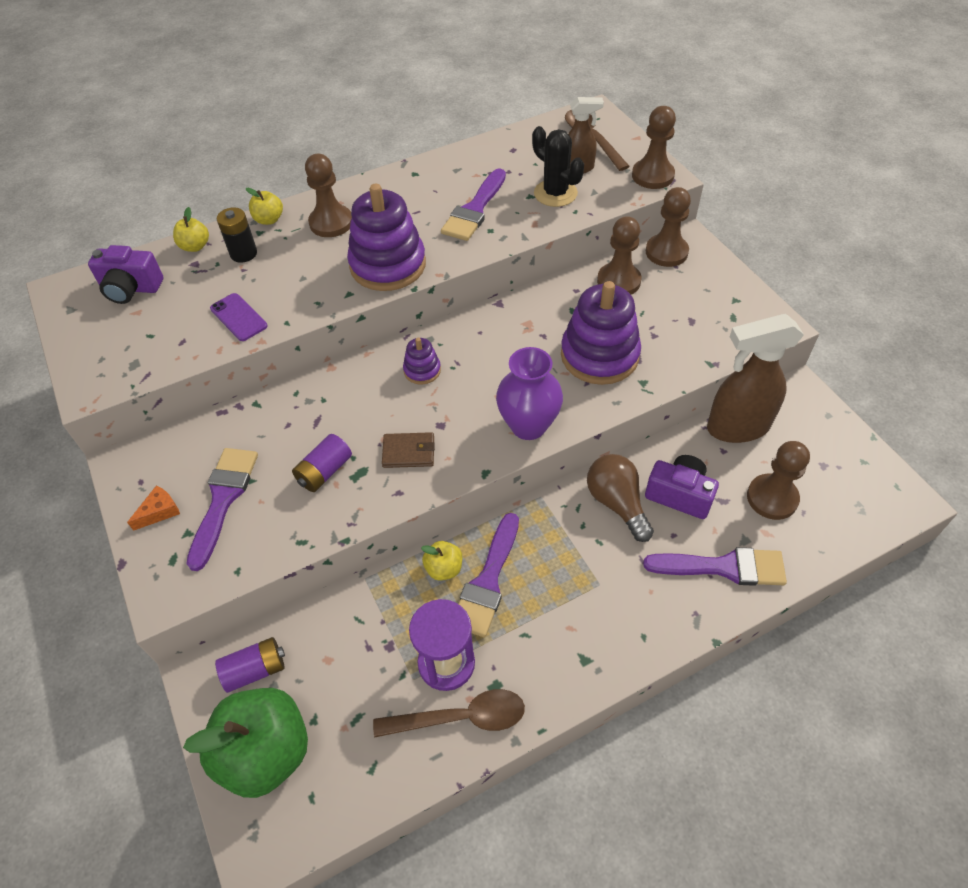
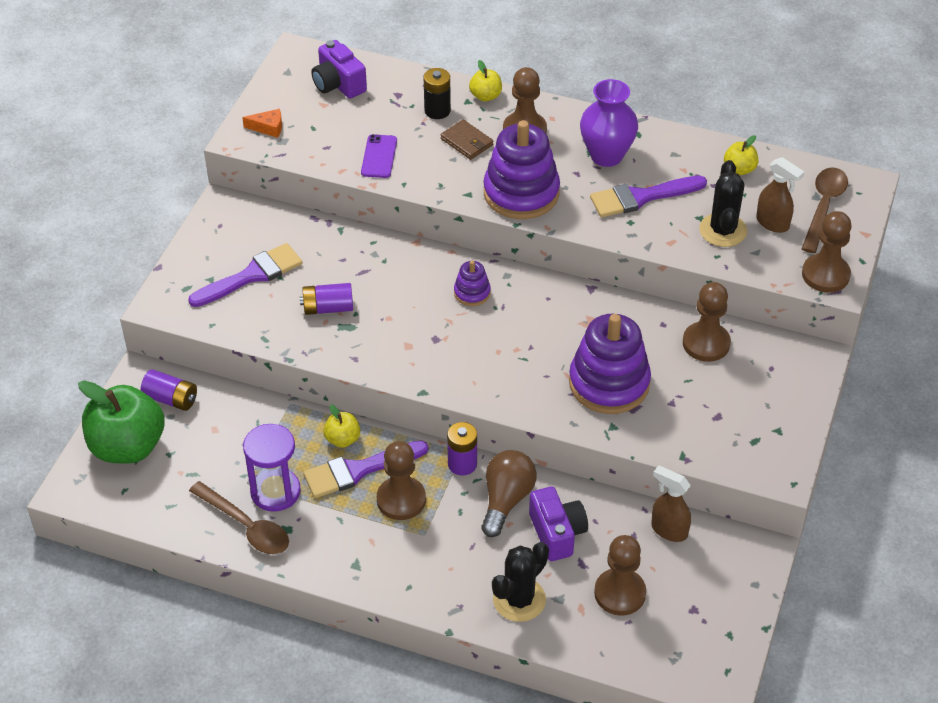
camera: 45 degrees right, 5 degrees down
orange cheese [127,486,180,531] -> orange cheese moved to [242,109,282,138]
yellow apple [173,207,209,252] -> yellow apple moved to [724,135,758,175]
brown wallet [382,432,435,468] -> brown wallet moved to [440,120,493,160]
purple vase [496,347,563,440] -> purple vase moved to [580,79,638,167]
purple brush [643,547,787,586] -> black cactus [492,542,549,622]
brown pawn [646,187,691,267] -> brown pawn moved to [377,441,426,520]
brown spray bottle [707,314,804,443] -> brown spray bottle [651,465,691,542], size x0.56
none -> purple battery [447,422,477,476]

